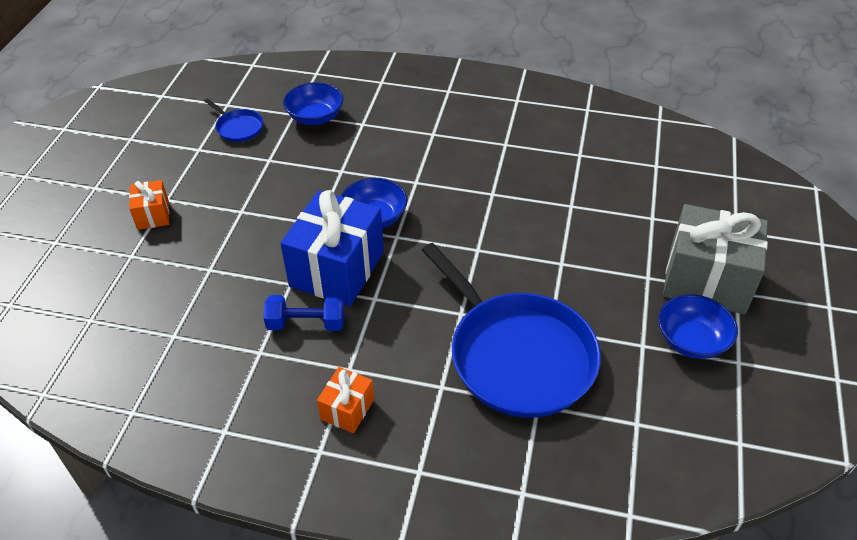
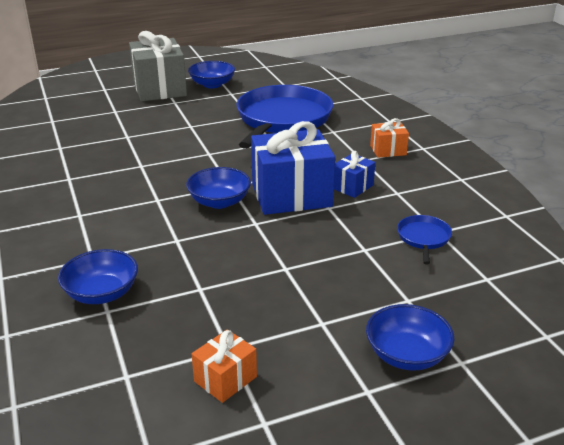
camera: 125 degrees left, 15 degrees down
orange gift [129,180,169,230] -> orange gift moved to [192,329,257,403]
blue pan [204,98,263,142] -> blue pan moved to [397,215,452,265]
blue dumbbell [263,295,344,331] -> blue gift [334,151,375,198]
none -> blue bowl [366,304,454,371]

